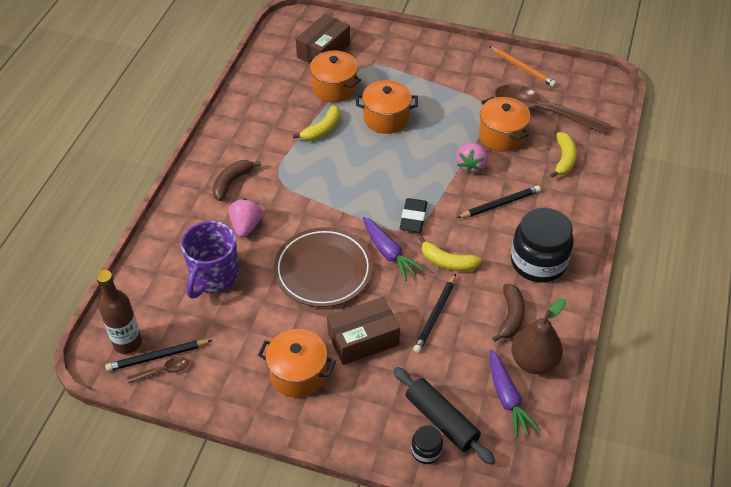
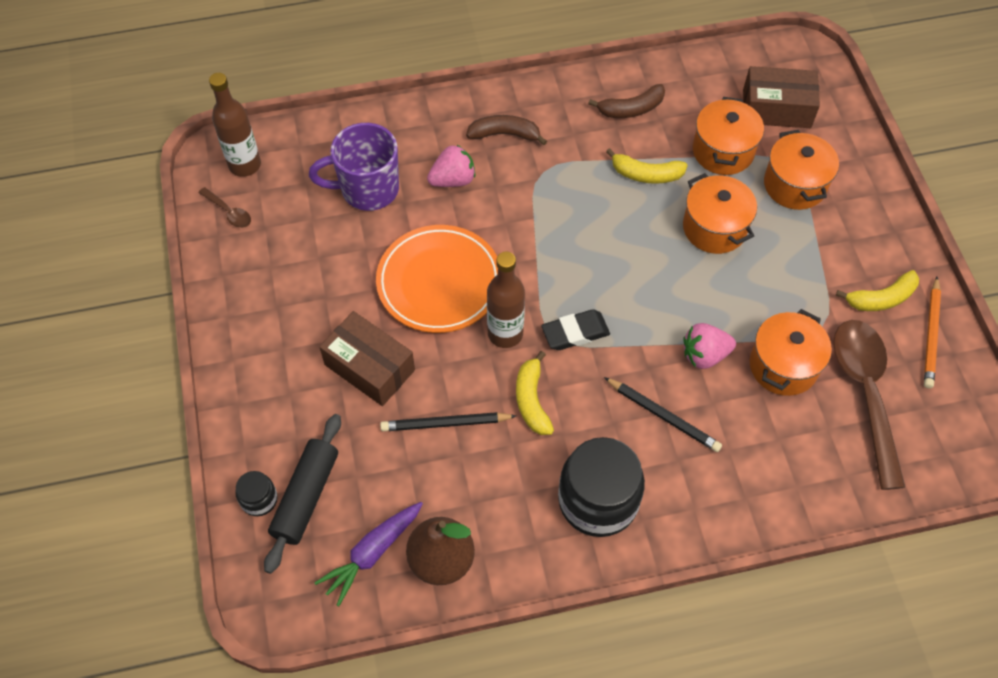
camera: 60 degrees right, 10 degrees up
black pencil [105,340,213,372] -> none
orange pot [258,329,336,398] -> orange pot moved to [764,130,839,210]
brown plate [274,227,373,307] -> orange plate [376,225,498,333]
purple carrot [363,217,425,281] -> brown bottle [487,251,525,348]
brown banana [492,284,525,342] -> brown banana moved to [588,84,665,118]
yellow banana [550,132,577,178] -> yellow banana moved to [836,270,919,311]

